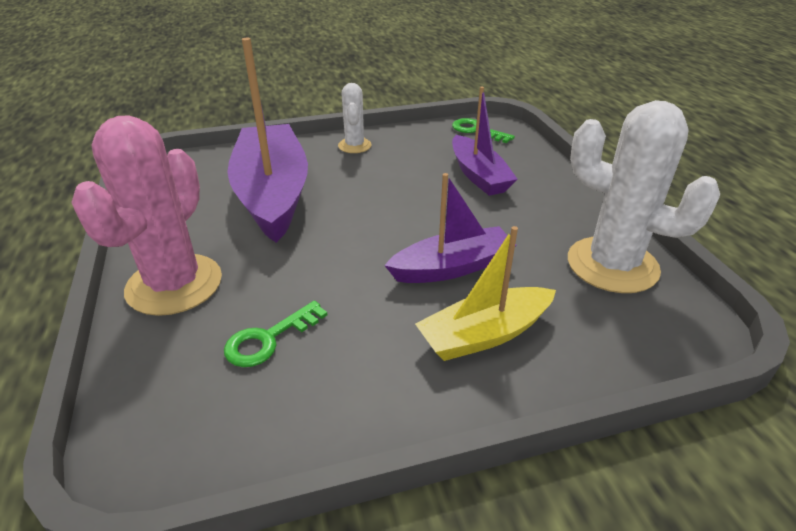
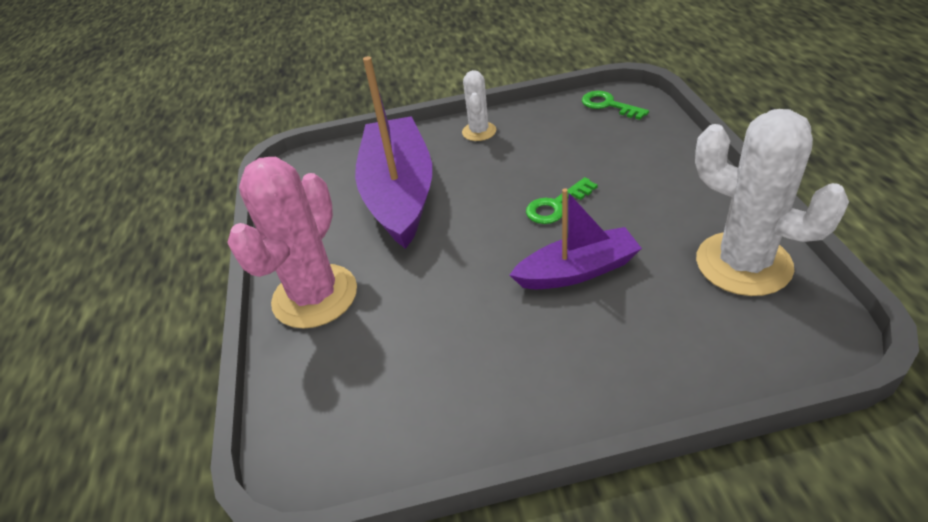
camera: 10 degrees right, 5 degrees up
green key [224,301,328,367] -> green key moved to [526,177,598,224]
yellow boat [415,226,556,361] -> none
purple boat [452,87,518,196] -> none

